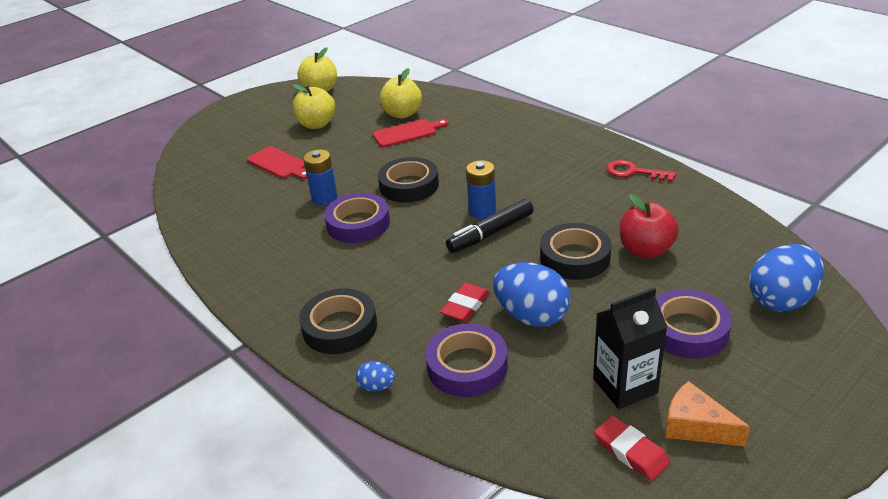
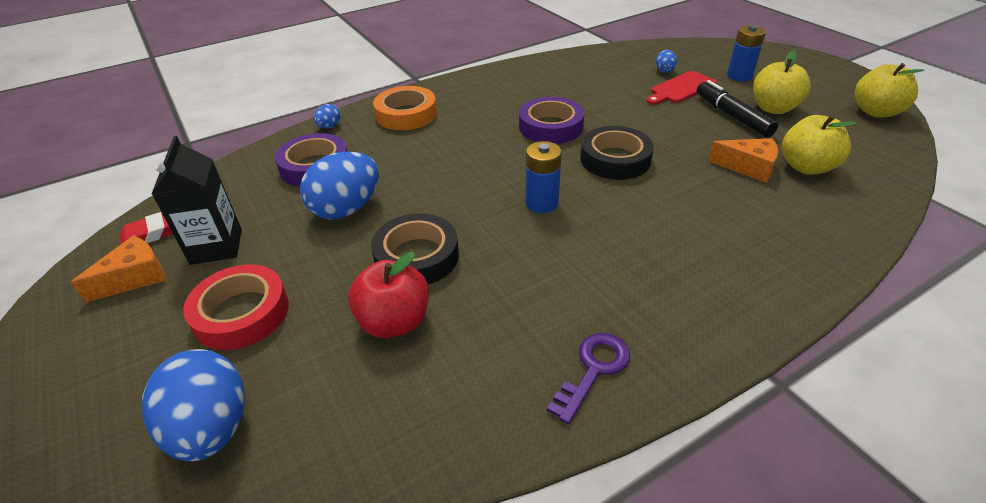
camera: 100 degrees right, 5 degrees up
black tape [299,288,377,354] -> orange tape [373,86,437,130]
blue battery [303,150,338,205] -> blue battery moved to [727,25,766,81]
red cutting board [373,119,449,147] -> orange cheese [708,138,778,183]
red eraser [440,283,490,322] -> none
black marker [446,199,534,253] -> black marker moved to [697,80,778,138]
red key [606,160,676,182] -> purple key [547,333,630,424]
purple tape [656,289,732,359] -> red tape [183,264,289,350]
none -> blue egg [656,50,677,73]

